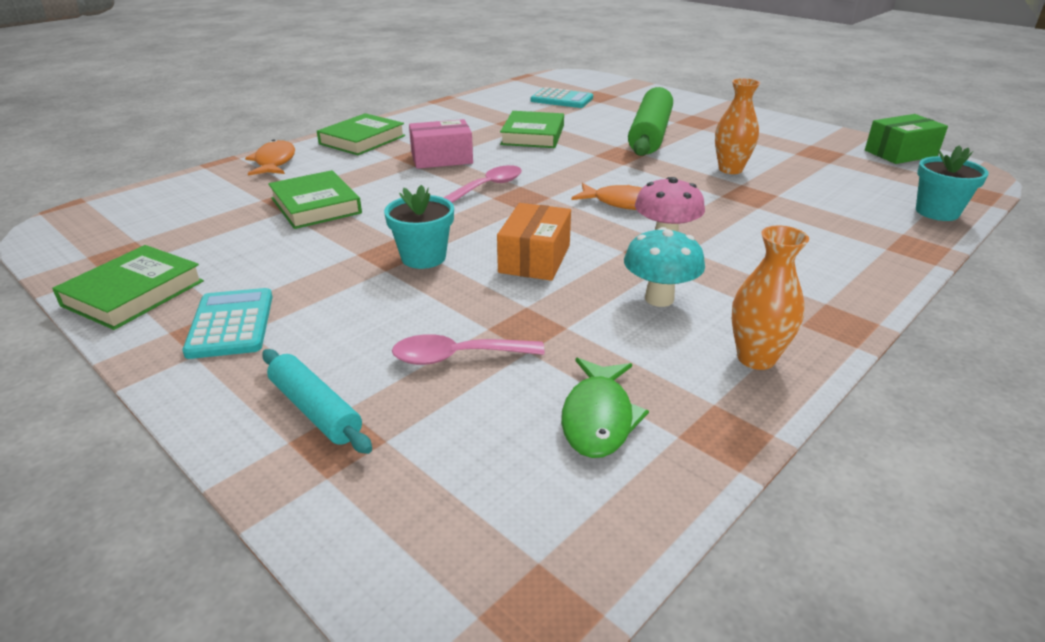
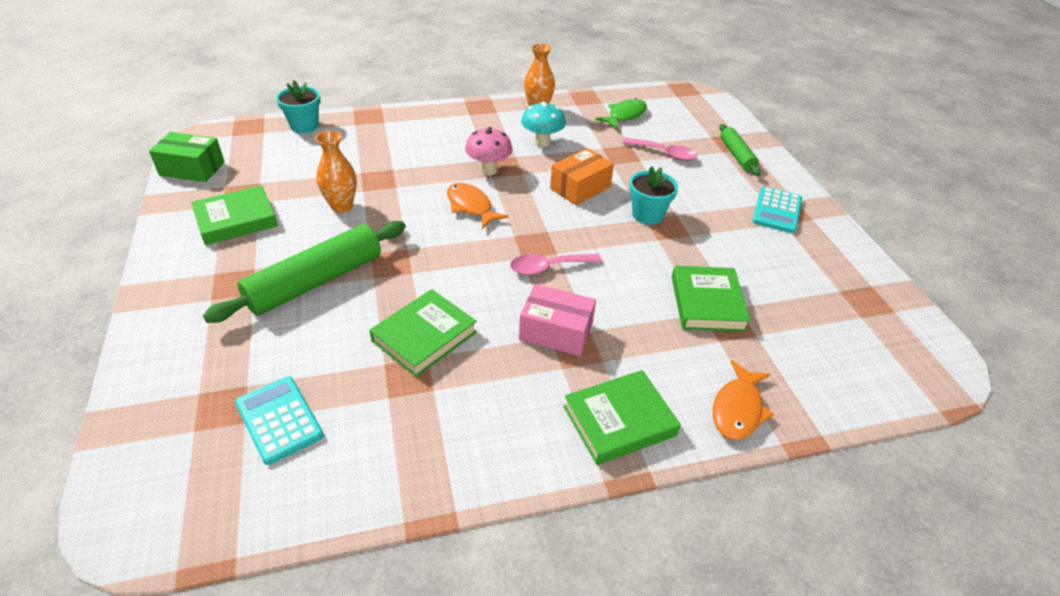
camera: 150 degrees left, 10 degrees up
green book [52,245,204,330] -> green book moved to [191,185,278,245]
turquoise rolling pin [262,349,372,454] -> green rolling pin [719,124,761,176]

